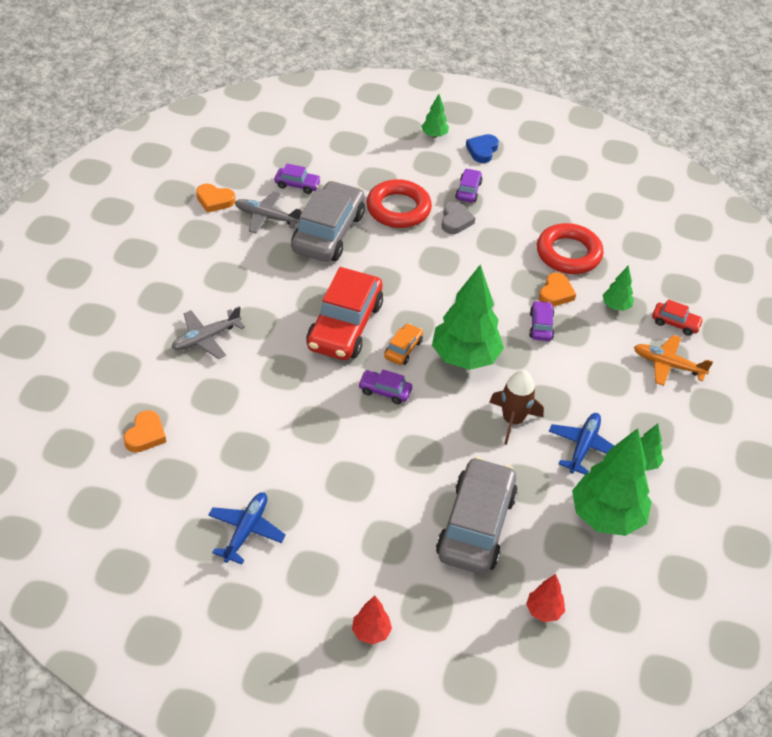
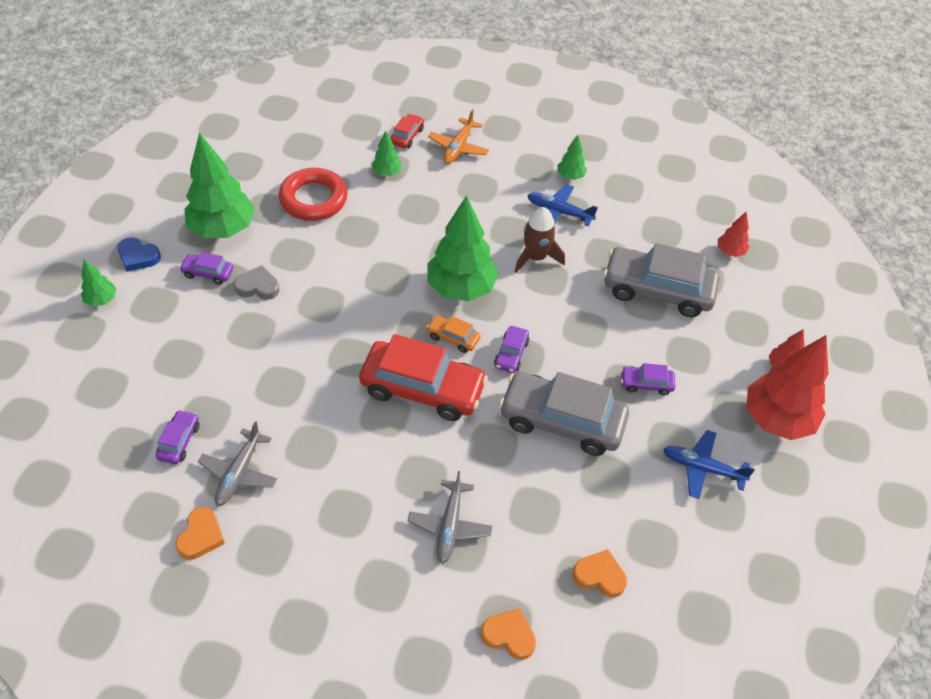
camera: 90 degrees left, 5 degrees up
grey plane [172,306,245,359] -> grey plane turned 45 degrees clockwise [408,471,492,564]
grey car [291,180,365,262] -> grey car moved to [499,372,629,456]
red ring [366,179,432,228] -> none
purple car [529,301,554,341] -> purple car moved to [621,363,676,395]
orange heart [539,273,576,307] -> orange heart moved to [481,608,536,660]
green tree [572,428,652,536] -> green tree moved to [184,132,255,238]
none -> red tree [746,335,828,440]

